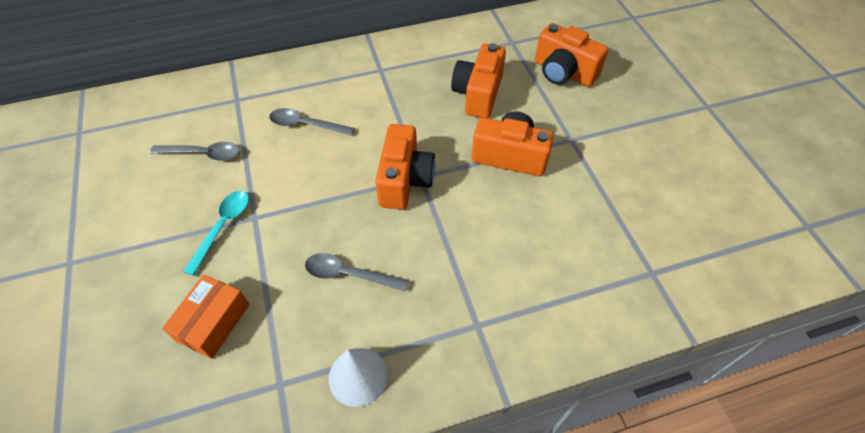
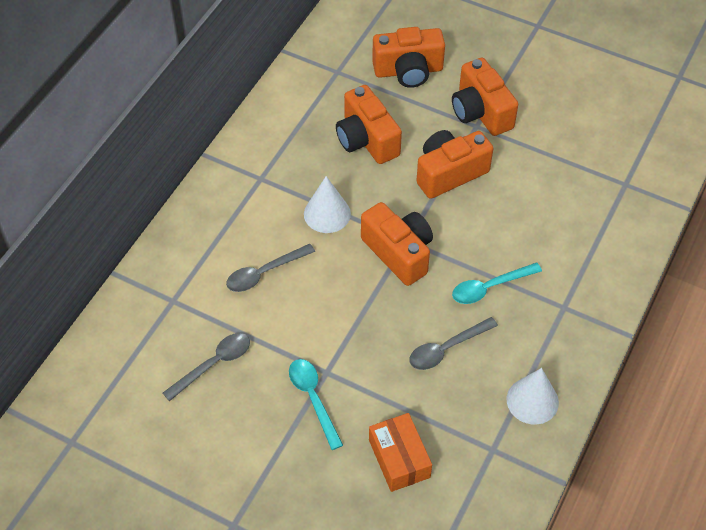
camera: 45 degrees left, 0 degrees up
none -> white cone [304,176,351,233]
none -> orange camera [452,58,518,136]
none -> turquoise spoon [452,262,542,304]

